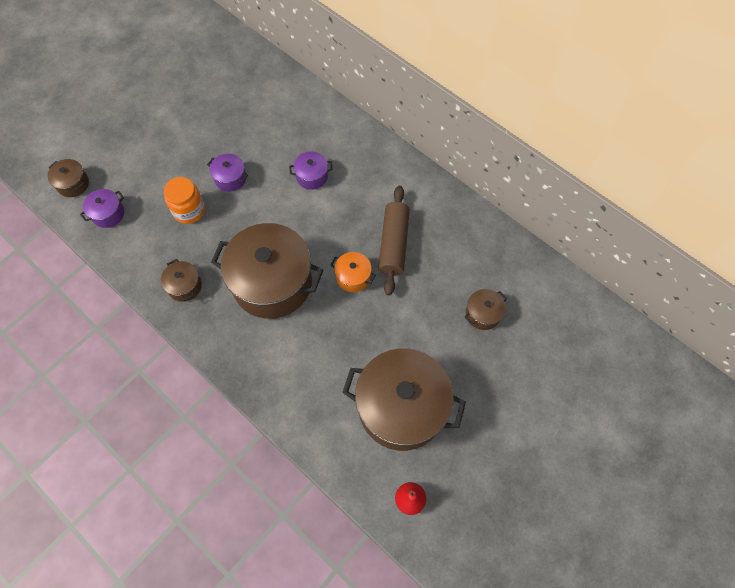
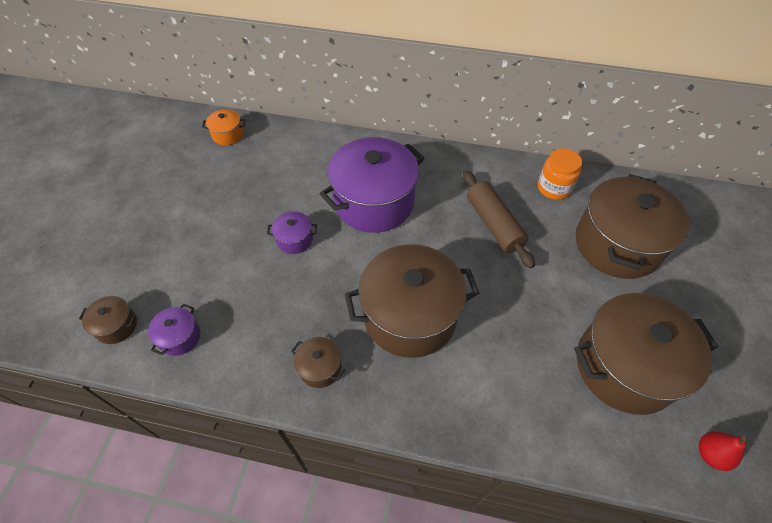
camera: 30 degrees left, 10 degrees down
orange jar [164,177,205,224] -> orange jar moved to [538,148,582,200]
purple pot [289,151,333,190] -> purple pot [320,137,424,233], size x2.32
orange pot [331,252,376,292] -> orange pot moved to [202,109,246,145]
brown pot [465,289,507,330] -> brown pot [576,174,690,279], size x2.32

